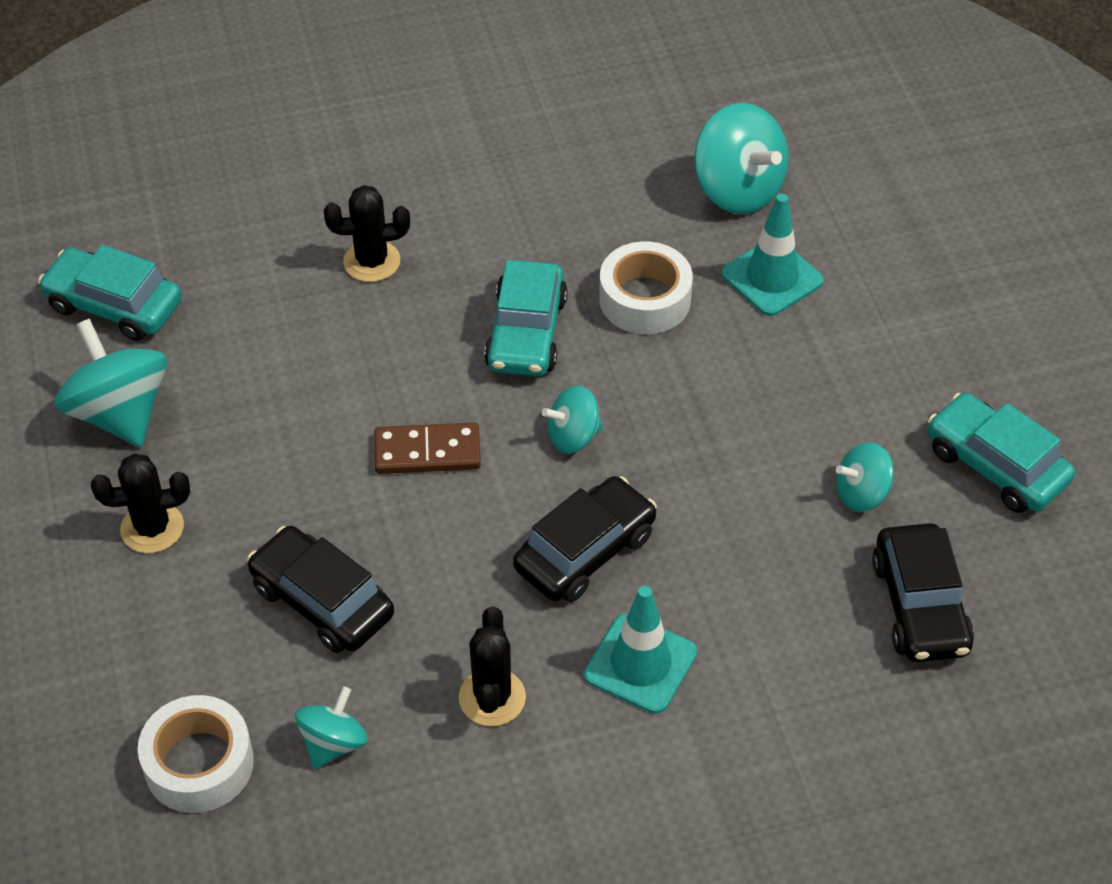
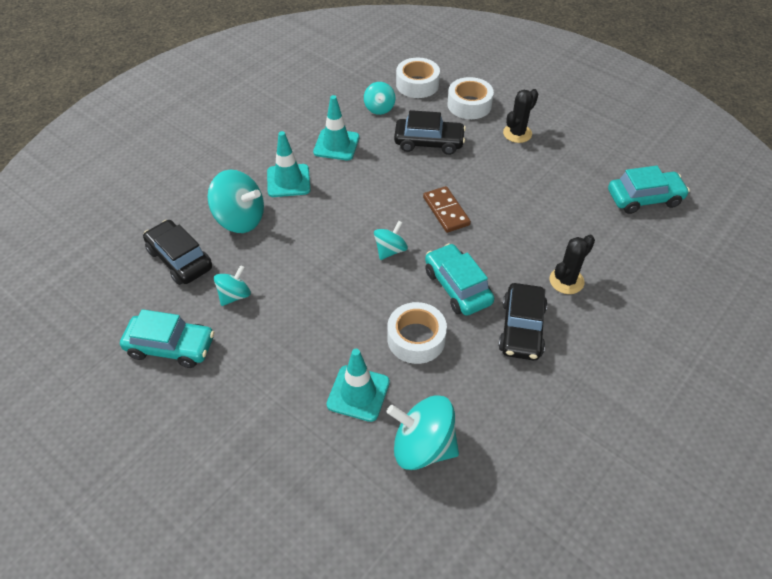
camera: 145 degrees right, 0 degrees up
turquoise spinning top [54,319,167,447] -> turquoise spinning top moved to [208,170,264,233]
brown domino [374,423,481,474] -> brown domino turned 75 degrees counterclockwise [423,186,471,233]
black cactus [459,606,526,726] -> turquoise traffic cone [313,95,359,160]
black car [513,476,657,602] -> black car moved to [498,283,548,360]
none -> white tape [448,77,494,119]

